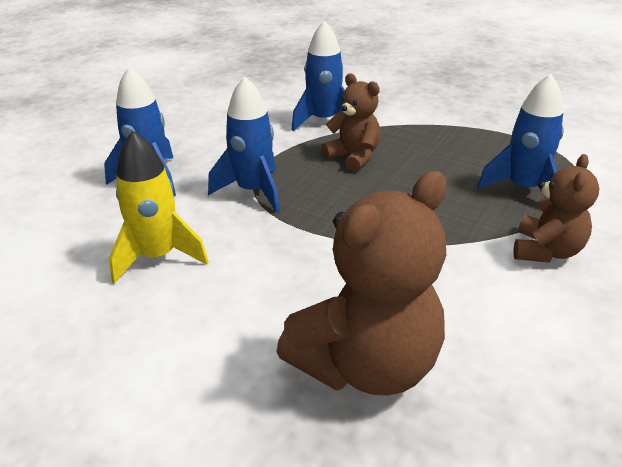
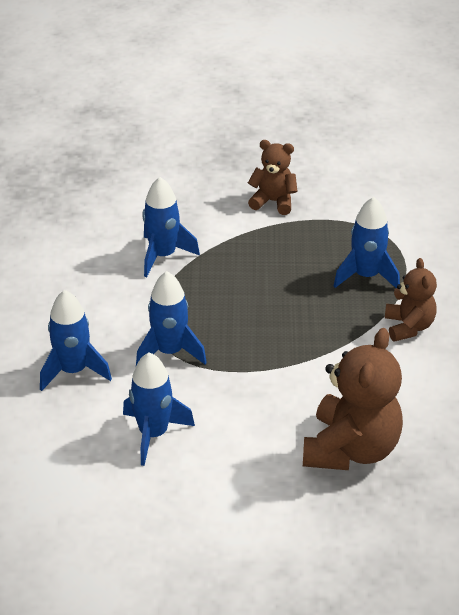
camera: 30 degrees left, 5 degrees up
yellow rocket [109,131,209,284] -> blue rocket [123,352,195,466]
brown teddy bear [321,73,380,172] -> brown teddy bear moved to [248,140,298,215]

